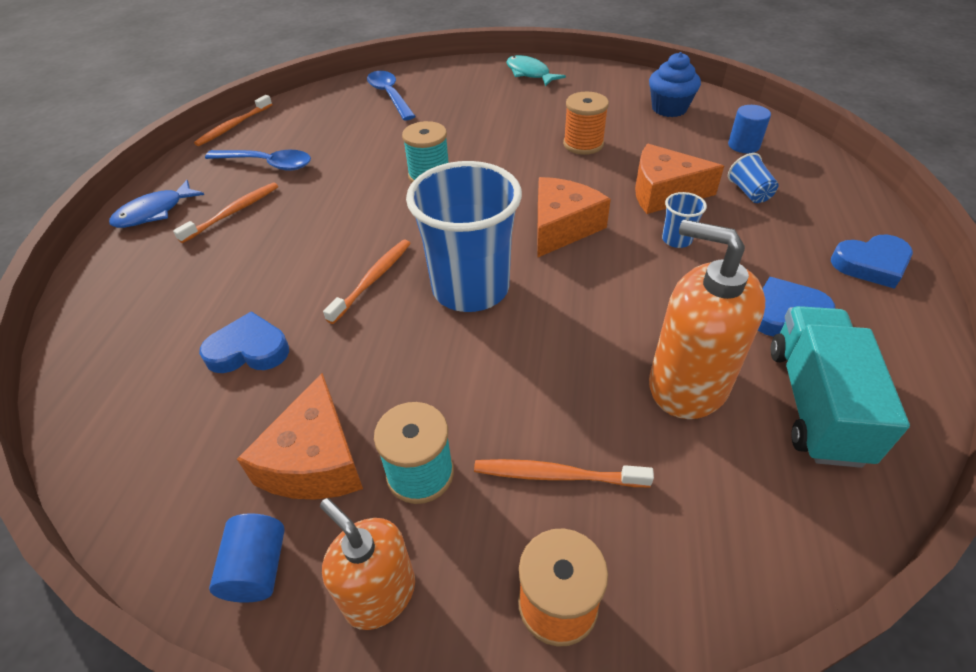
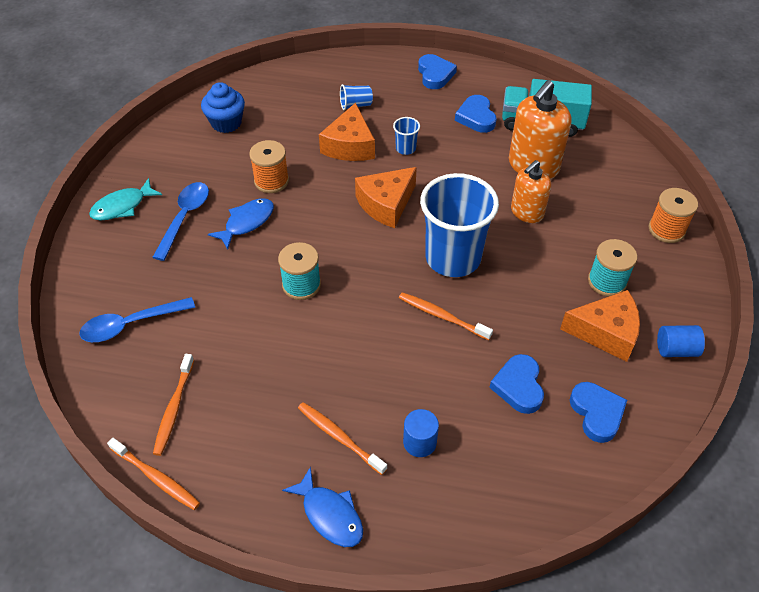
camera: 90 degrees left, 5 degrees up
blue spoon [205,150,311,171] -> blue spoon moved to [152,182,209,261]
orange soap dispenser [320,498,415,630] -> orange soap dispenser moved to [511,160,551,223]
orange toothbrush [474,459,654,487] -> orange toothbrush moved to [153,354,194,456]
orange cheese [537,177,611,258] -> orange cheese turned 75 degrees counterclockwise [355,167,417,228]
blue cylinder [728,105,771,153] -> blue cylinder moved to [403,409,439,457]
none -> blue fish [208,198,274,250]
none -> blue heart [570,382,627,443]

